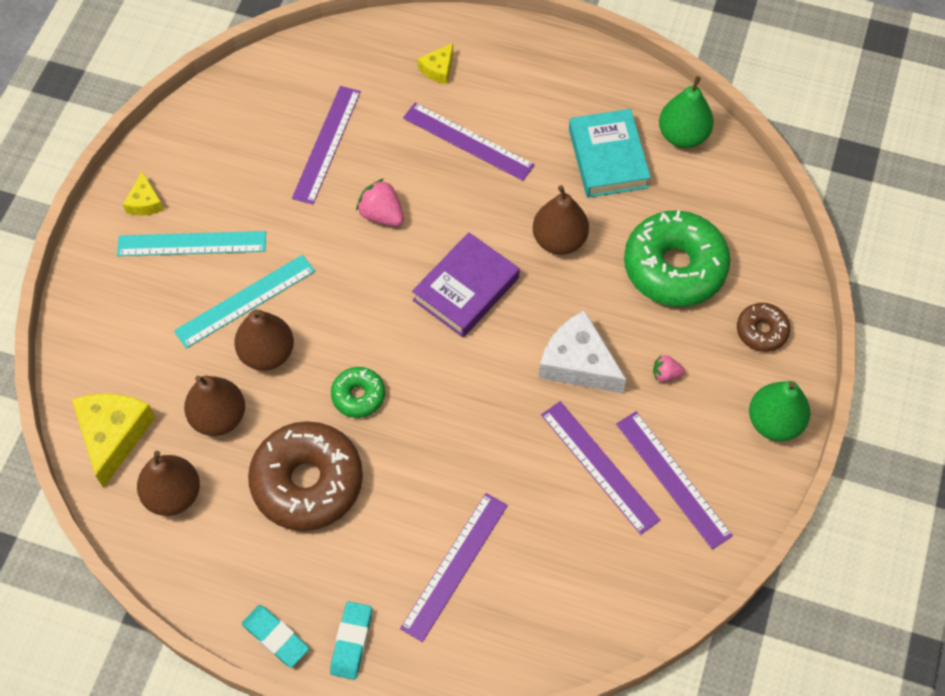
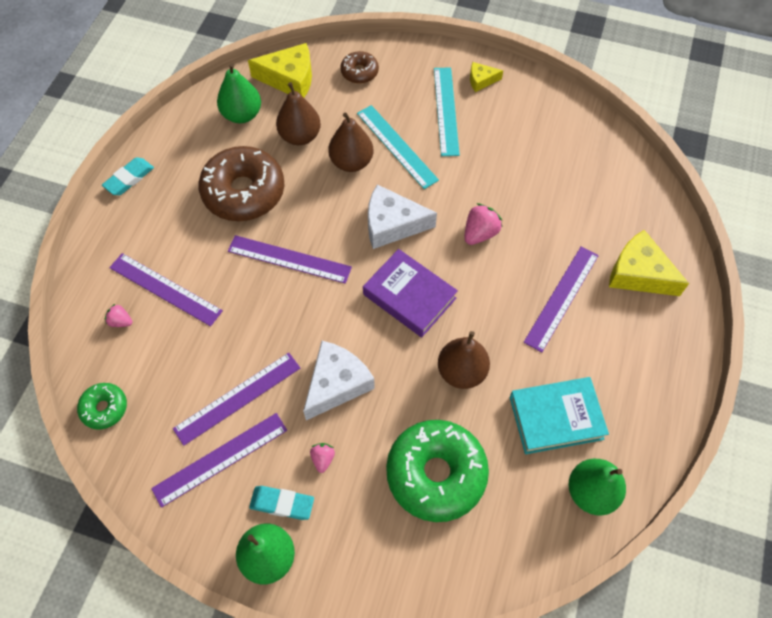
camera: 90 degrees right, 0 degrees up
brown pear [137,451,200,516] -> green pear [217,63,261,123]
purple ruler [292,86,361,204] -> purple ruler moved to [228,235,352,284]
turquoise eraser [330,602,372,680] -> turquoise eraser moved to [249,486,314,520]
green donut [331,367,385,418] -> green donut moved to [77,383,127,430]
yellow cheese [418,43,453,84] -> yellow cheese [609,230,689,296], size x1.89
brown donut [737,303,790,352] -> brown donut moved to [340,51,379,84]
none -> pink strawberry [105,304,133,327]
none -> white cheese [368,184,437,249]

